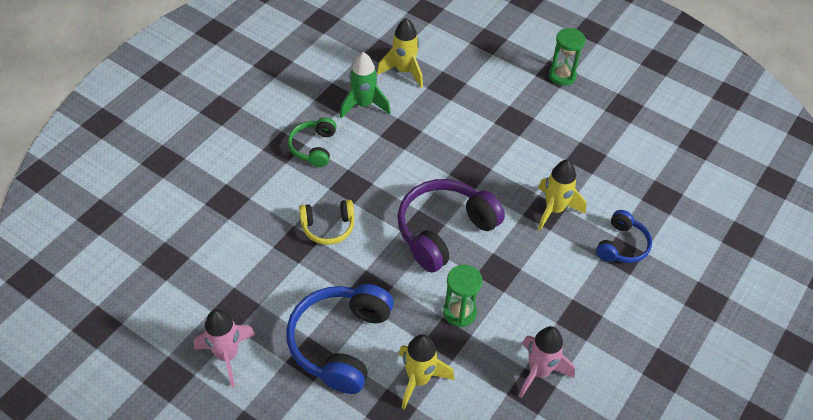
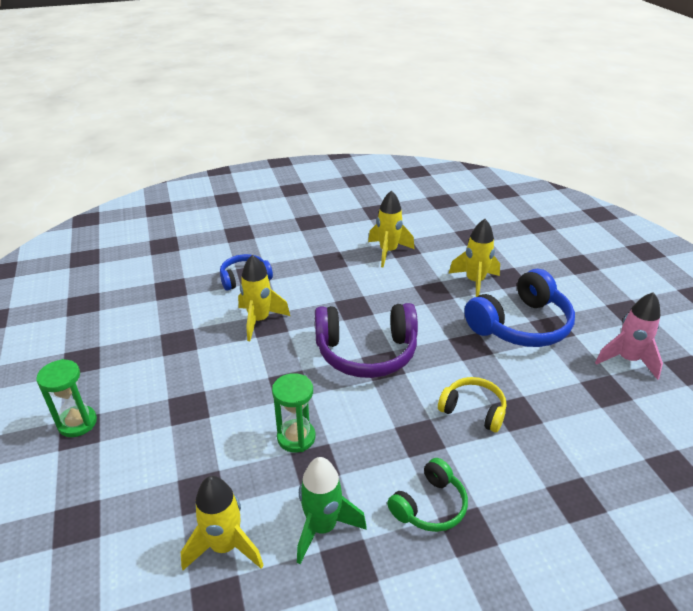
camera: 140 degrees left, 15 degrees down
green hourglass [443,265,482,327] -> green hourglass moved to [272,373,316,453]
pink rocket [519,326,575,398] -> yellow rocket [368,190,414,267]

